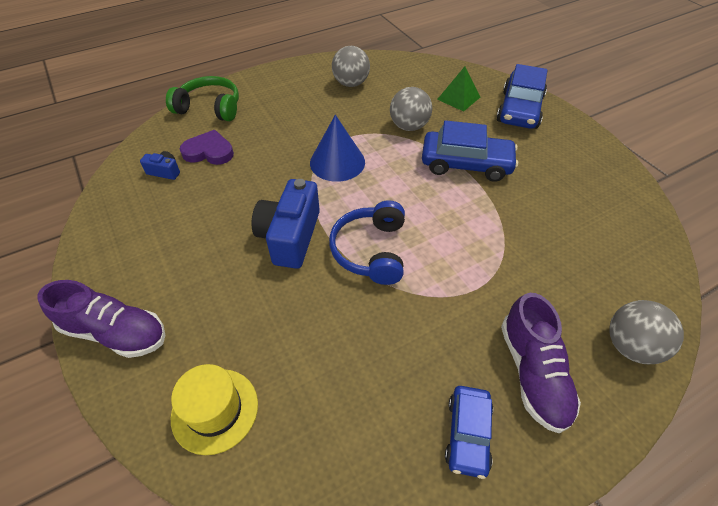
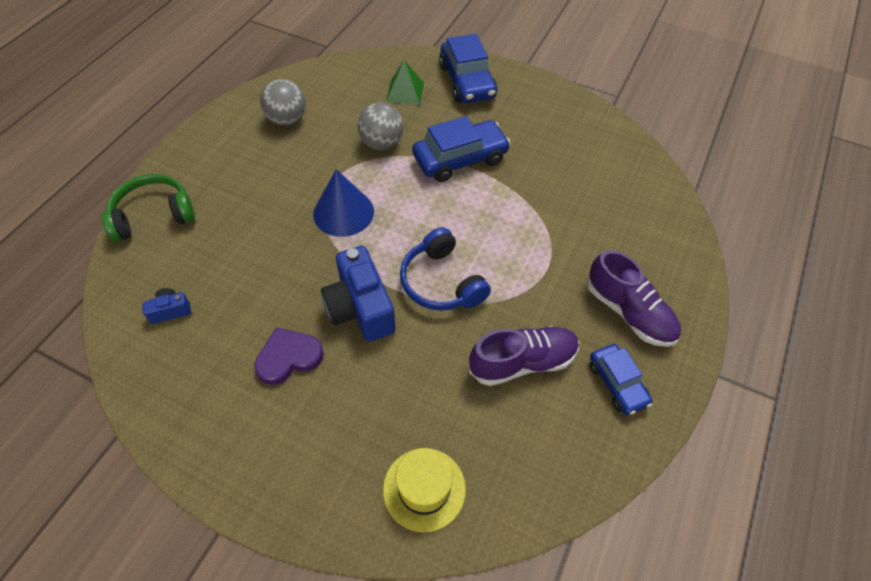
camera: 35 degrees left, 5 degrees up
purple shoe [37,280,165,358] -> purple shoe moved to [469,326,579,386]
purple heart [180,130,234,165] -> purple heart moved to [254,327,324,385]
grey ball [609,300,684,364] -> none

